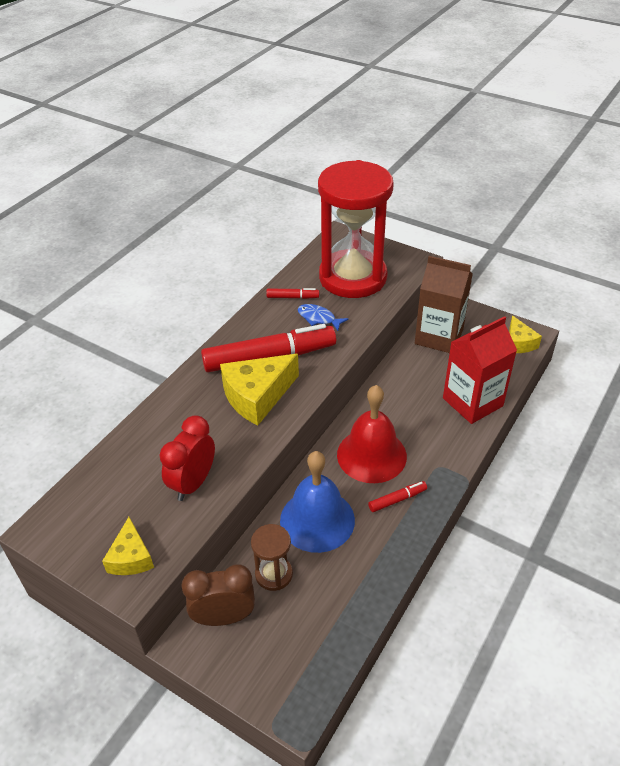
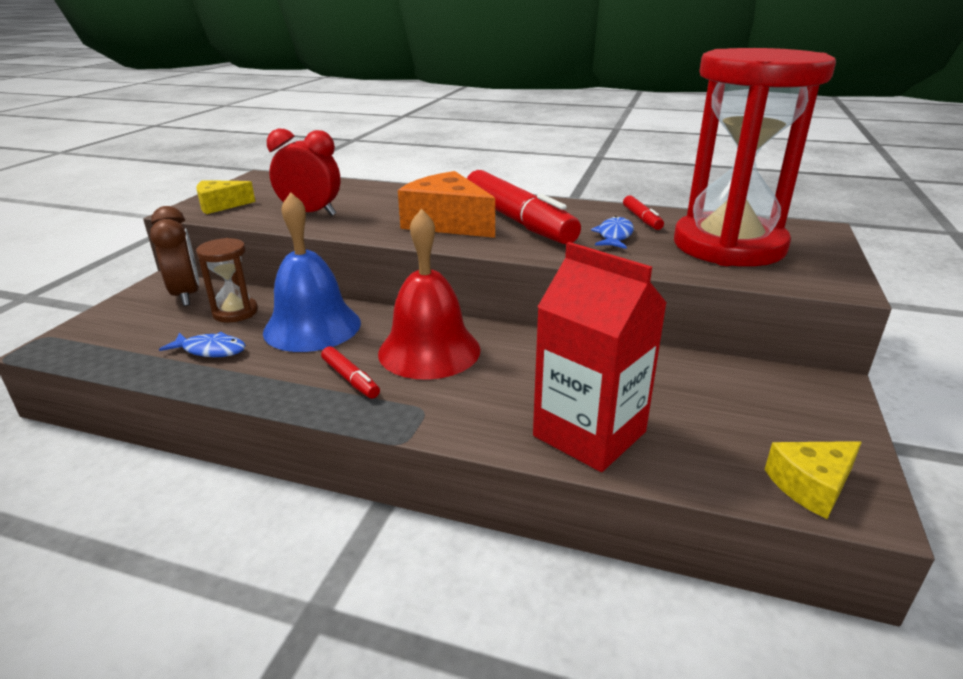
camera: 75 degrees right, 15 degrees down
yellow cheese [220,354,299,425] -> orange cheese [398,171,495,238]
brown carton [415,256,473,353] -> none
none -> blue fish [159,332,246,357]

